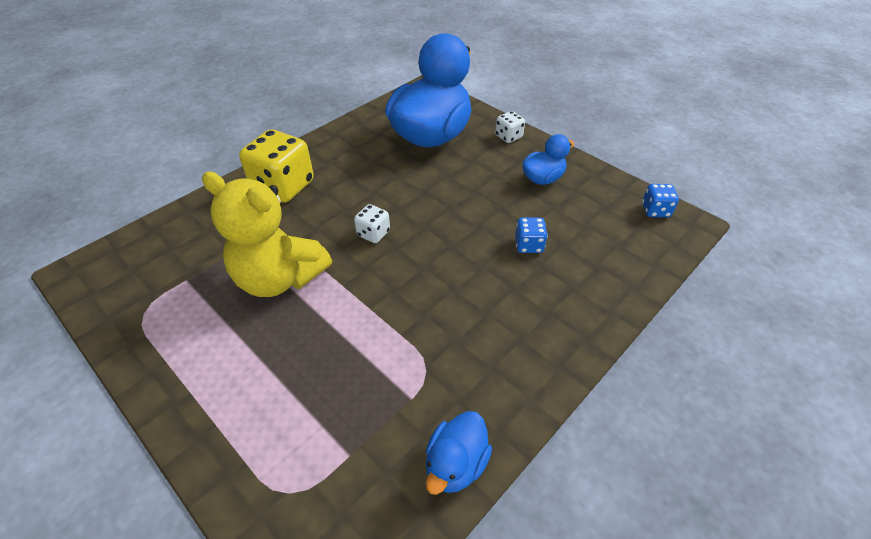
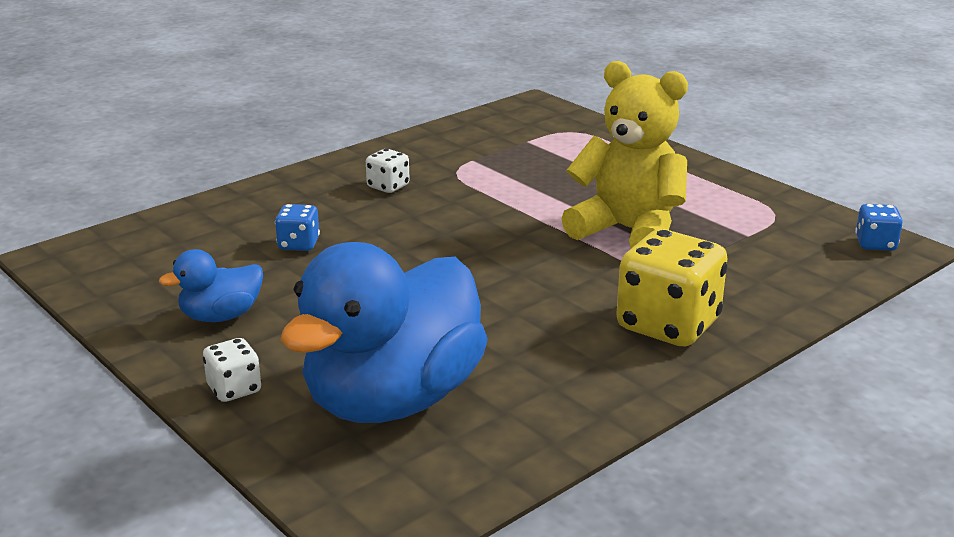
camera: 175 degrees left, 20 degrees down
white dice [354,204,390,243] -> white dice moved to [366,149,410,193]
blue duck [426,411,492,495] -> none
blue dice [642,184,679,217] -> blue dice moved to [855,204,903,251]

